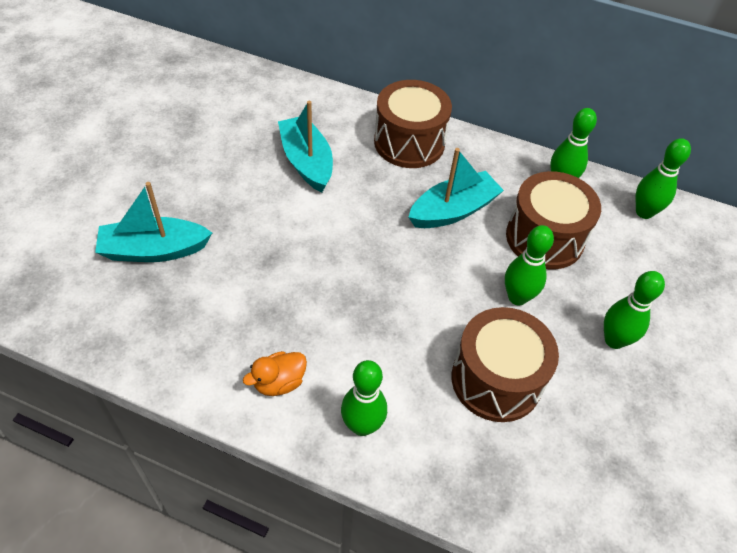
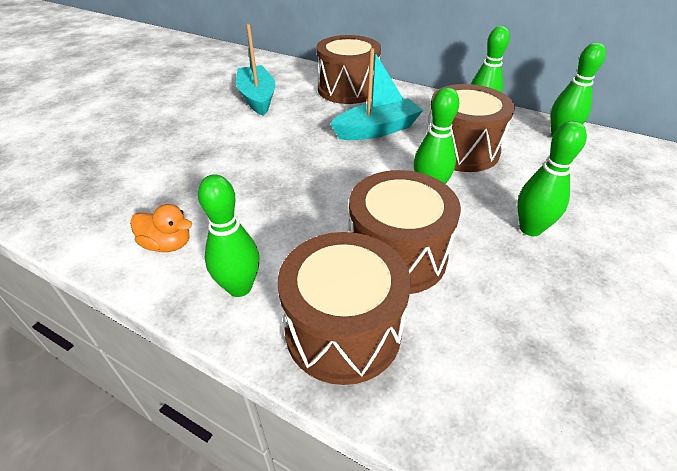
camera: 10 degrees right, 10 degrees down
turquoise boat [95,182,212,262] -> none
orange duck [243,351,307,396] -> orange duck turned 135 degrees counterclockwise [130,204,192,252]
none -> brown drum [278,232,411,385]

